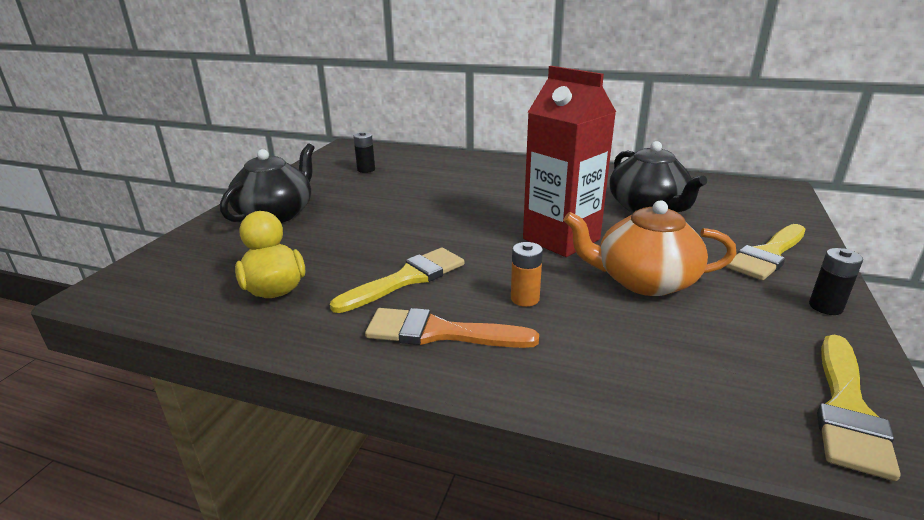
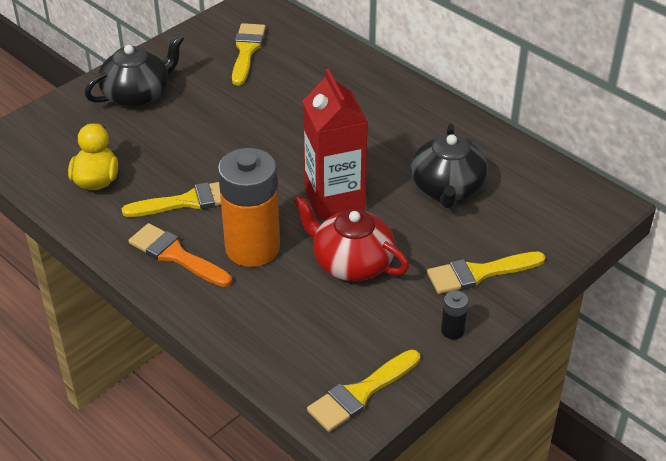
camera: 25 degrees right, 15 degrees up
black battery [353,132,375,173] -> yellow brush [232,23,266,86]
orange battery [511,242,543,307] -> orange battery [218,148,280,267], size x2.48
orange teapot [564,200,737,296] -> red teapot [293,195,409,281]

